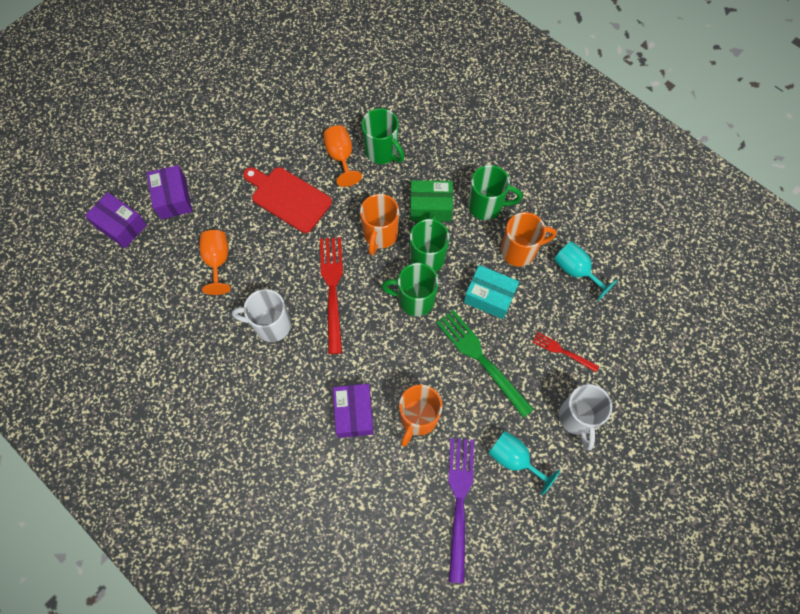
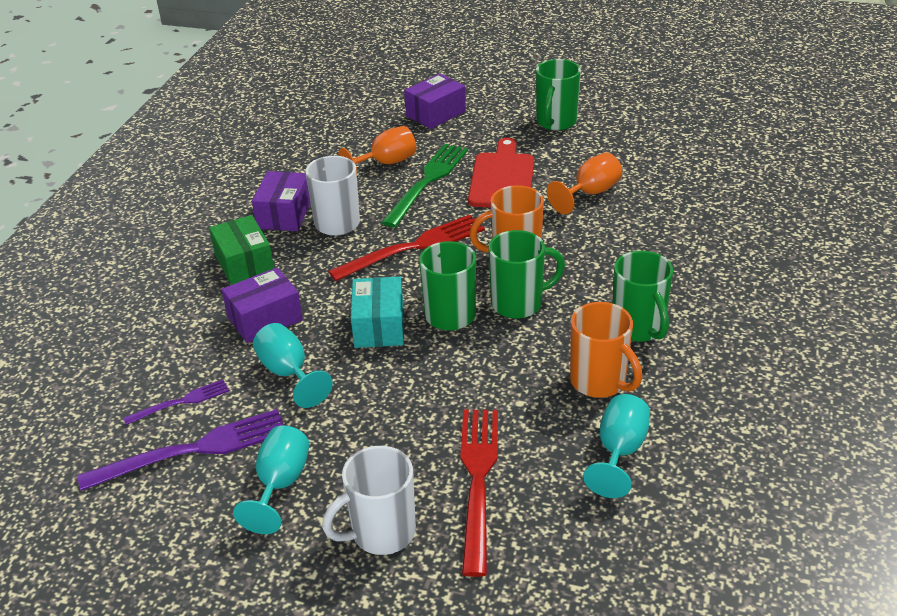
camera: 65 degrees right, 30 degrees down
purple box [85,192,147,248] -> purple box moved to [252,171,311,231]
green mug [362,108,405,164] -> green mug moved to [536,59,581,131]
orange mug [399,384,442,447] -> turquoise goblet [253,323,333,408]
green box [410,180,453,221] -> green box moved to [209,215,274,285]
green fork [436,310,534,418] -> green fork moved to [381,144,468,227]
turquoise box [464,265,519,319] -> turquoise box moved to [351,276,404,348]
red fork [532,332,599,372] -> red fork [460,410,498,577], size x1.86
none -> purple fork [123,379,229,425]

